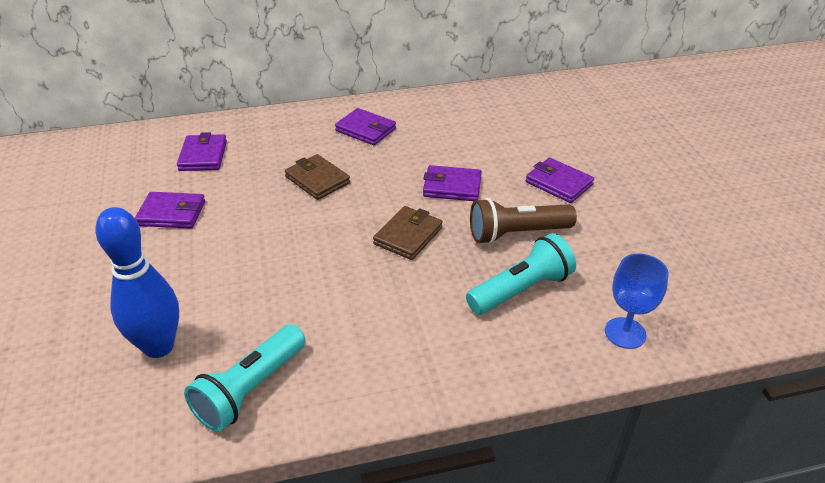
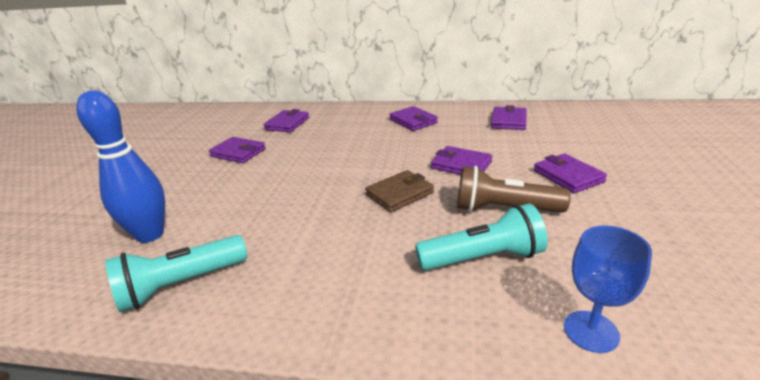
camera: 25 degrees right, 10 degrees down
brown wallet [285,154,350,200] -> none
none -> purple wallet [491,105,527,130]

